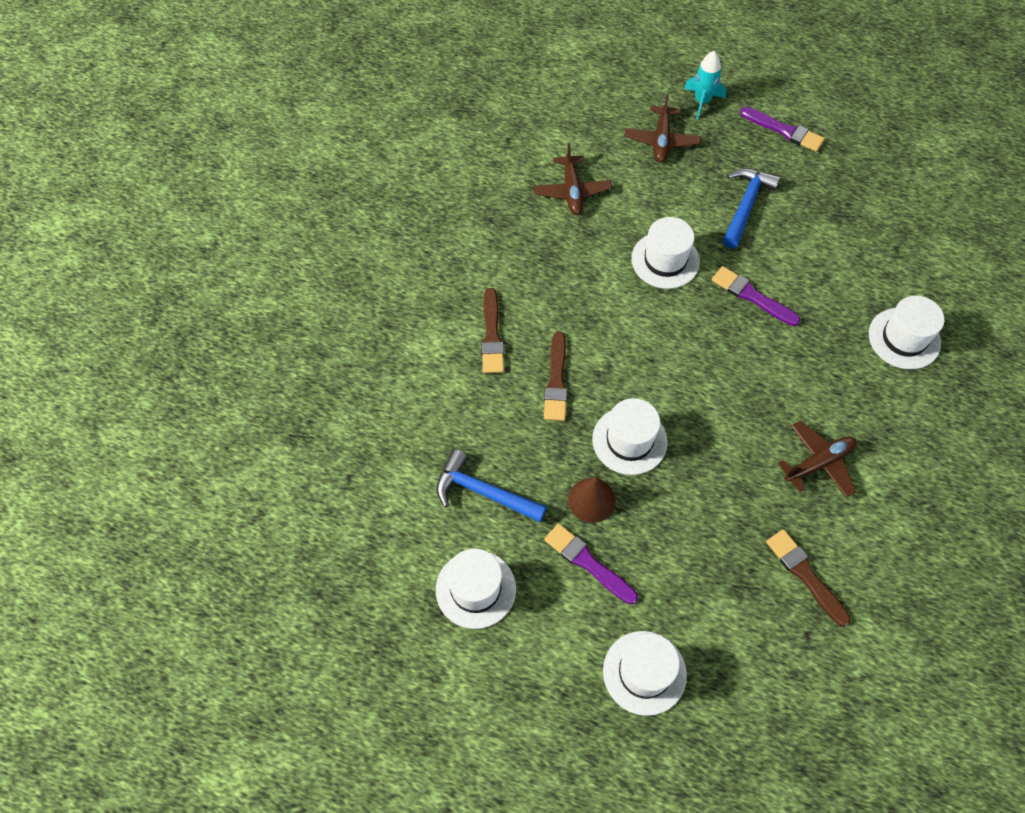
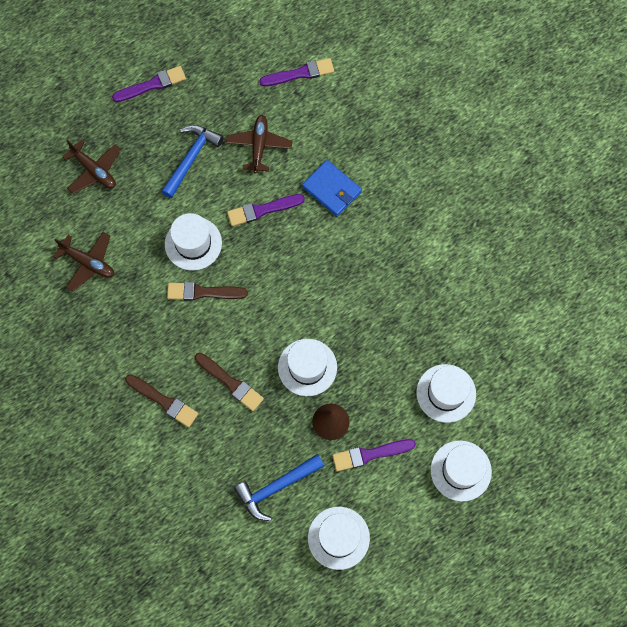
camera: 55 degrees left, 10 degrees up
turquoise rocket [684,51,727,119] -> none
blue hammer [723,168,780,248] -> blue hammer turned 60 degrees clockwise [161,125,224,198]
brown brush [766,529,851,627] -> brown brush moved to [167,282,248,301]
brown plane [778,421,856,498] -> brown plane moved to [226,115,292,174]
white hat [869,296,944,369] -> white hat moved to [416,364,476,423]
none -> purple brush [259,58,334,86]
none -> blue wallet [302,160,362,216]

